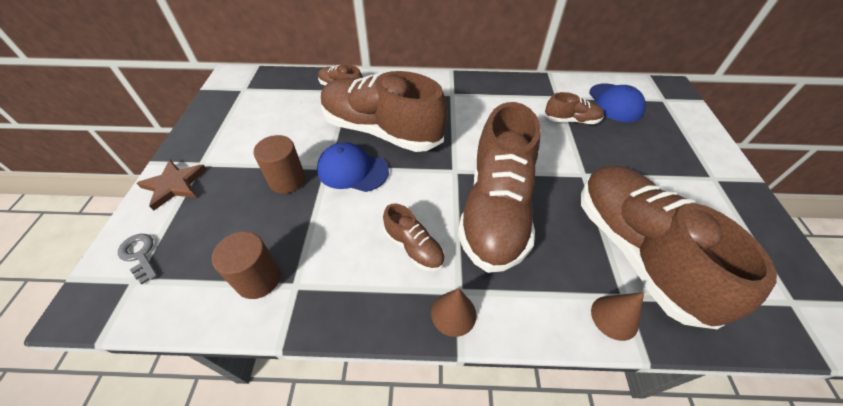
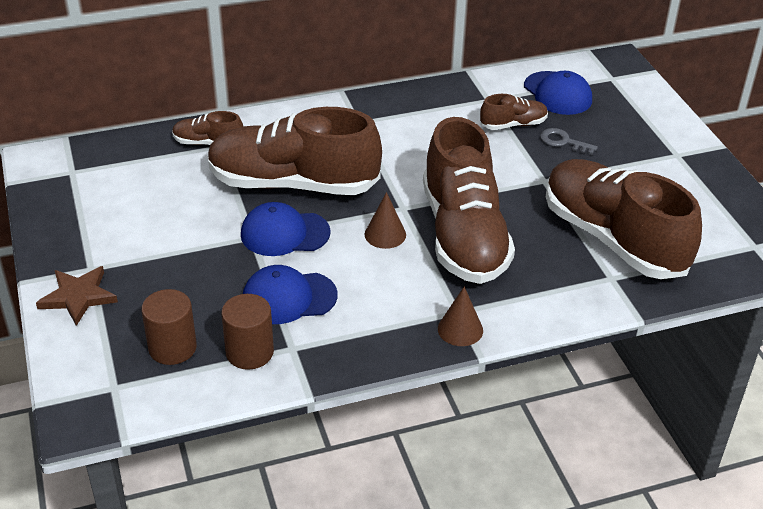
camera: 20 degrees left, 10 degrees down
grey key [118,234,158,284] -> grey key moved to [540,128,598,155]
brown cylinder [253,135,305,194] -> brown cylinder moved to [141,289,197,365]
brown shoe [383,203,445,271] -> none
brown cone [591,292,644,341] -> brown cone moved to [365,192,406,249]
none -> blue cap [243,265,337,324]

